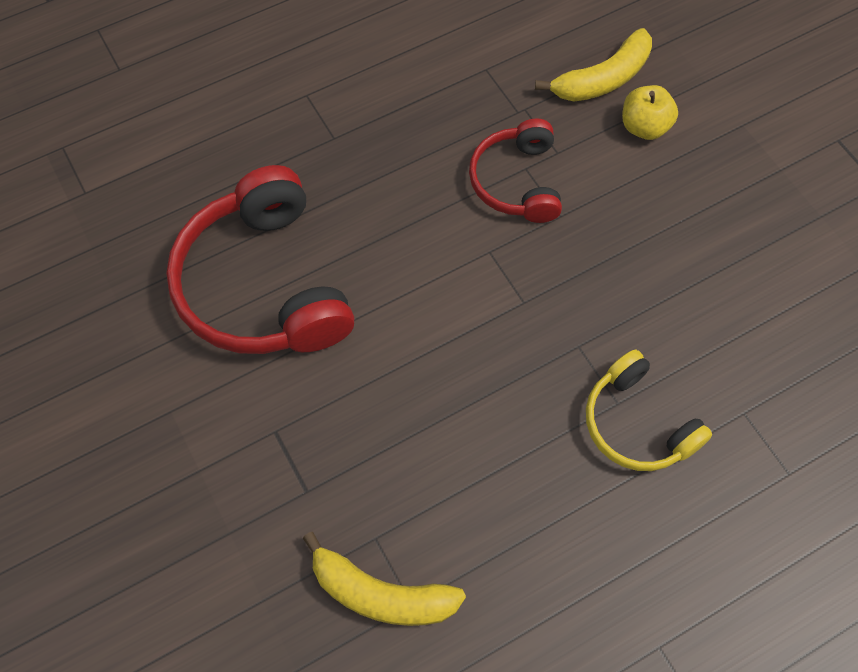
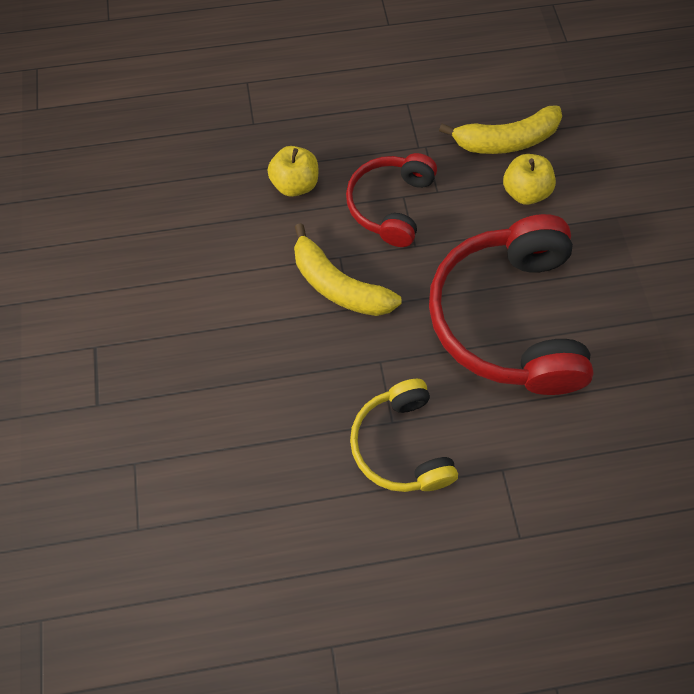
camera: 20 degrees right, 0 degrees up
red headphones [166,165,354,354] -> red headphones moved to [429,214,594,395]
yellow banana [303,532,466,626] -> yellow banana moved to [294,223,402,316]
none -> yellow apple [268,146,318,197]

